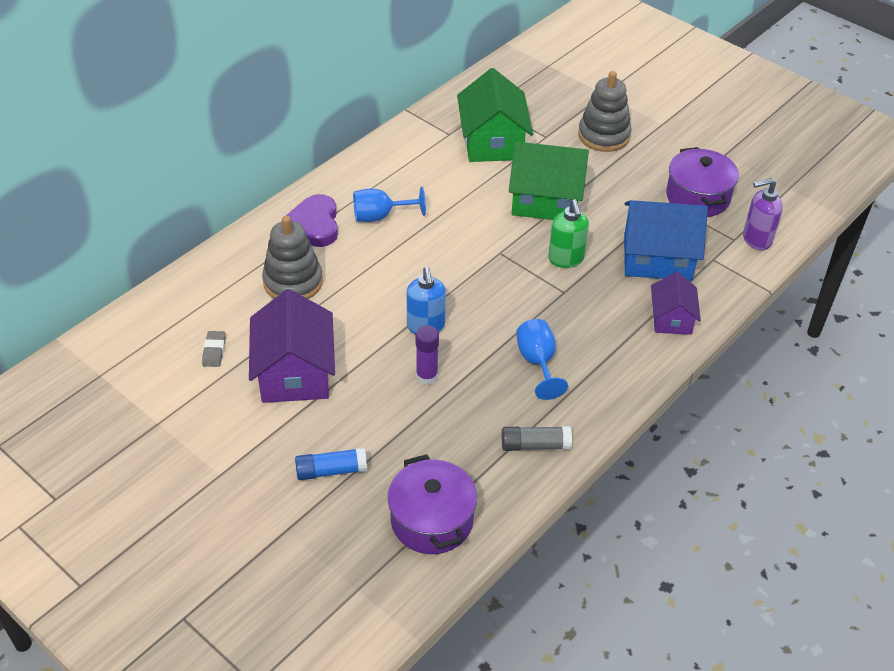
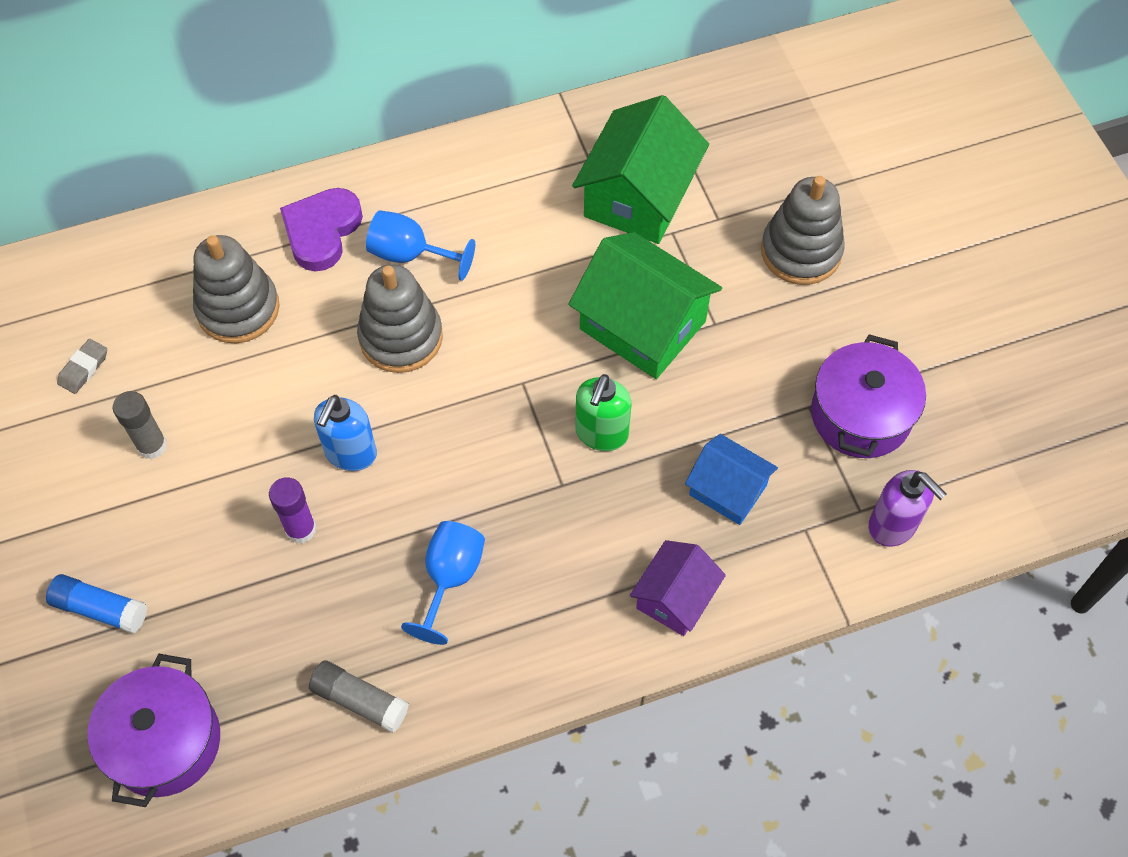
camera: 30 degrees right, 15 degrees up
purple house [249,289,335,403] -> grey glue stick [113,391,167,459]
blue house [624,200,708,281] -> blue house [685,434,778,525], size x0.59
purple soap dispenser [743,178,783,250] -> purple soap dispenser turned 150 degrees counterclockwise [868,470,947,547]
none -> grey stacking toy [357,265,443,373]

